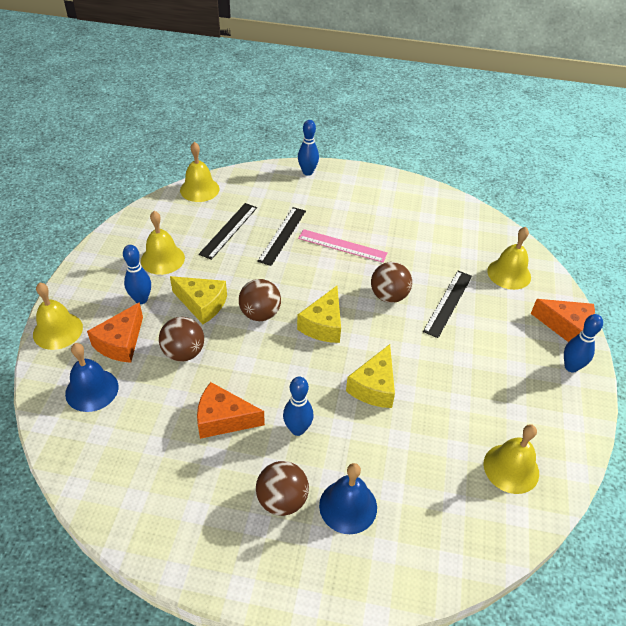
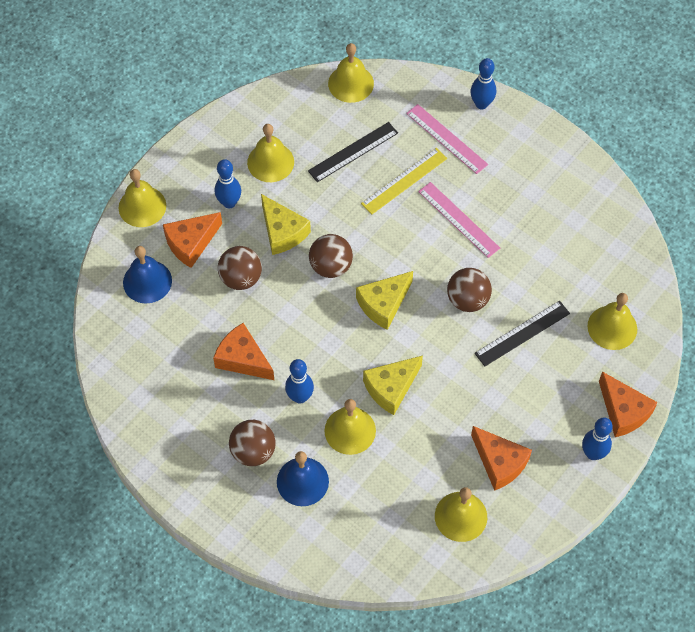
camera: 30 degrees right, 15 degrees up
black ruler [257,207,306,266] -> yellow ruler [361,148,447,214]
none -> yellow bell [324,399,376,455]
none -> pink ruler [406,104,488,174]
none -> orange cheese [471,426,532,491]

